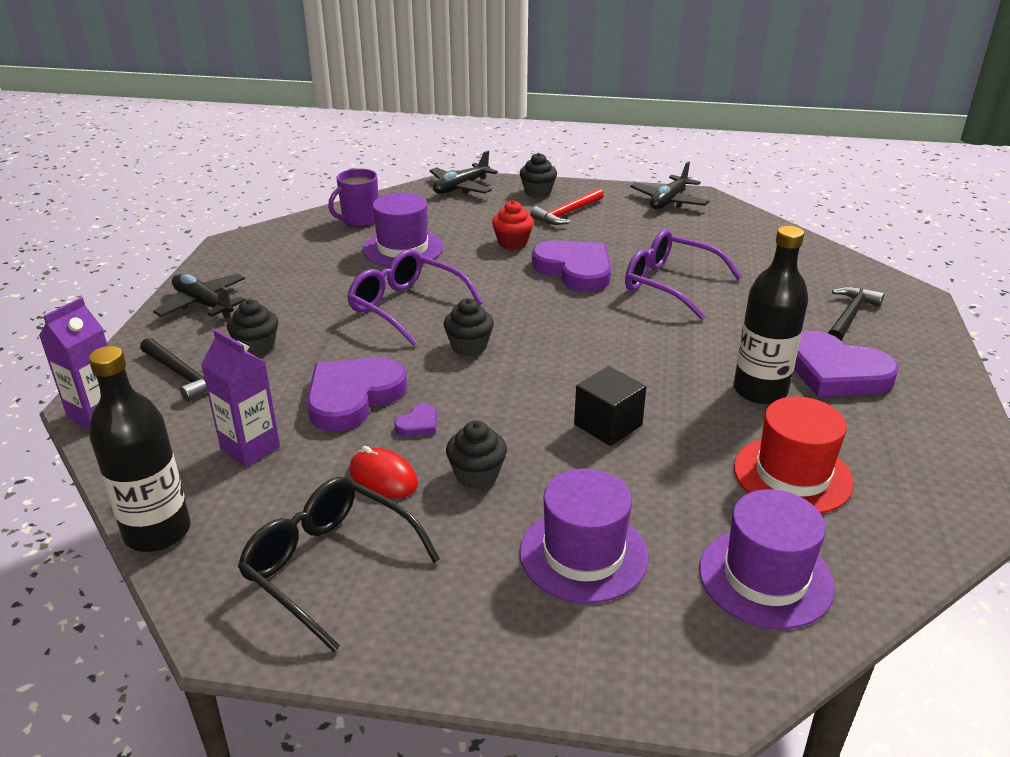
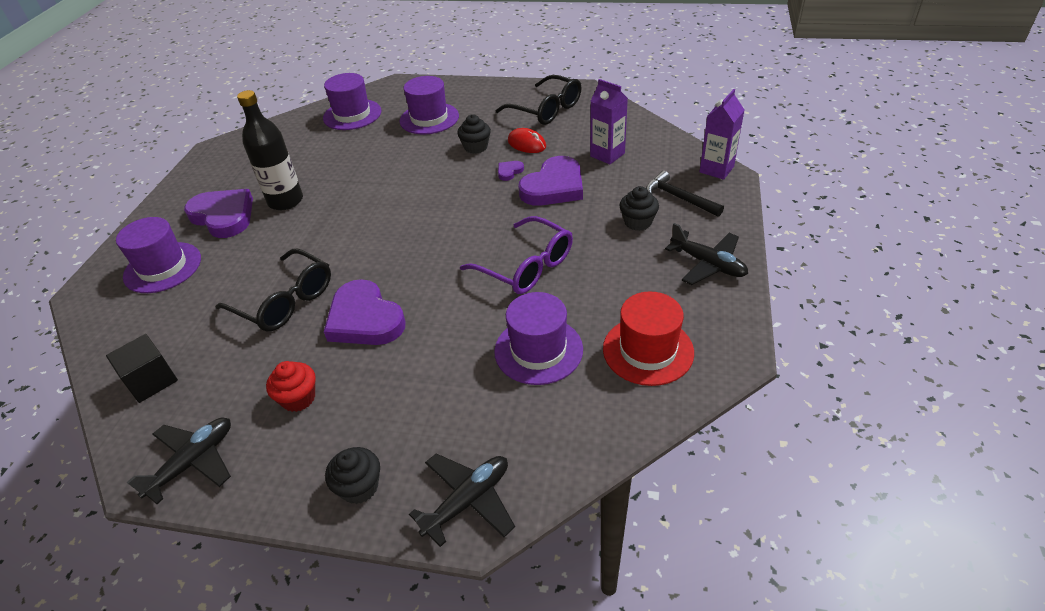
camera: 175 degrees left, 10 degrees up
black bottle [89,346,190,552] -> none
purple mug [328,168,378,227] -> none
black cupcake [444,298,494,356] -> none
red cupcake [492,200,534,250] -> red cupcake moved to [266,361,316,412]
red hammer [531,188,604,225] -> none
black cube [574,366,646,446] -> black cube moved to [106,334,178,403]
purple glasses [625,229,742,320] -> black glasses [215,248,331,331]
red hat [734,396,854,514] -> red hat moved to [603,291,694,386]
black hammer [828,286,884,340] -> purple hat [116,217,201,293]

